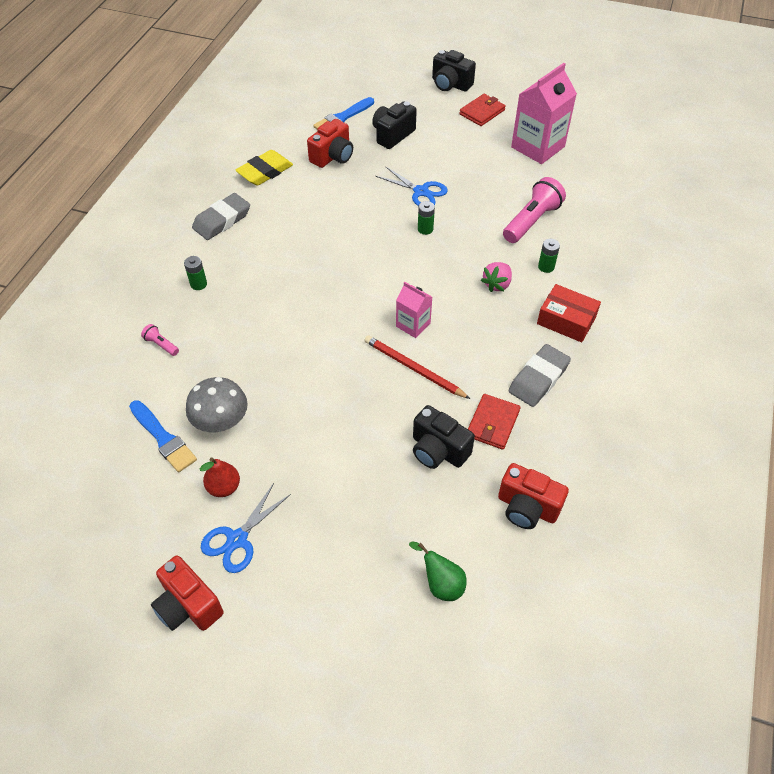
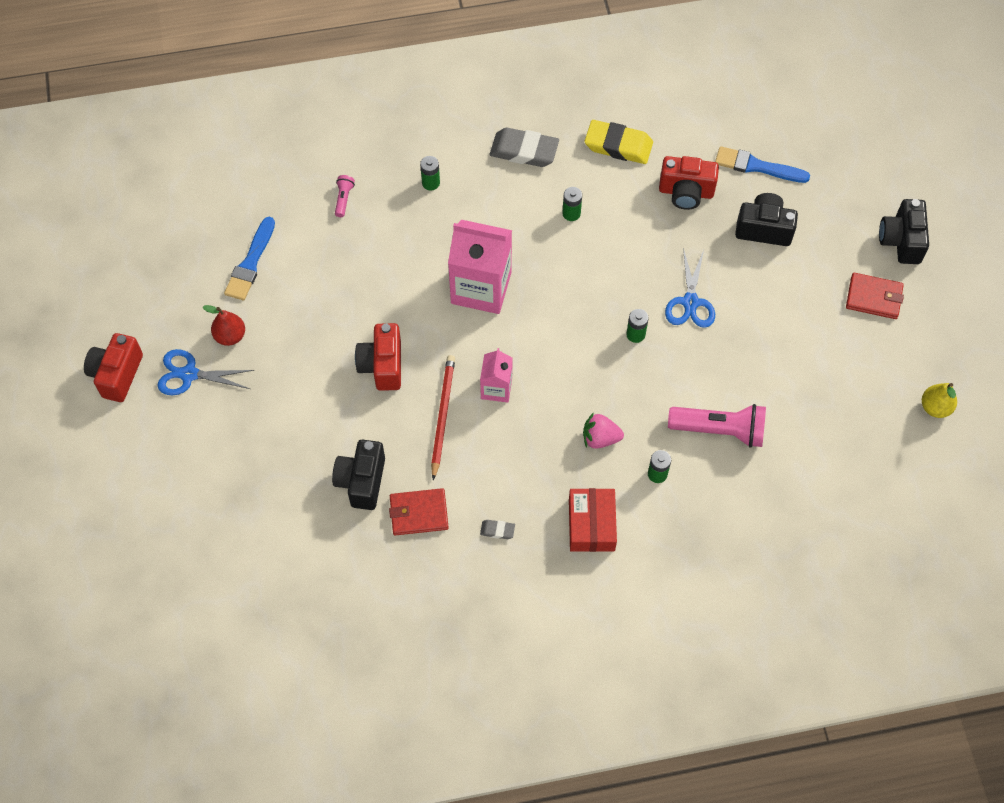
camera: 60 degrees right, 10 degrees up
grey mushroom [186,377,248,432] -> none
green pear [409,542,467,601] -> none
red camera [498,463,569,529] -> red camera moved to [355,323,401,391]
grey eraser [508,344,571,407] -> grey eraser [480,520,515,539], size x0.45
pink carton [511,63,577,164] -> pink carton moved to [448,220,512,314]
none -> green battery [562,187,582,221]
none -> yellow pear [922,383,957,418]

